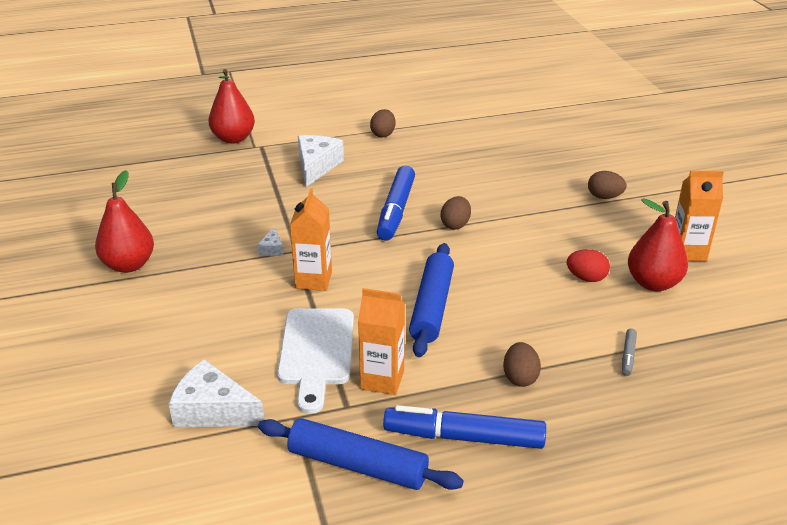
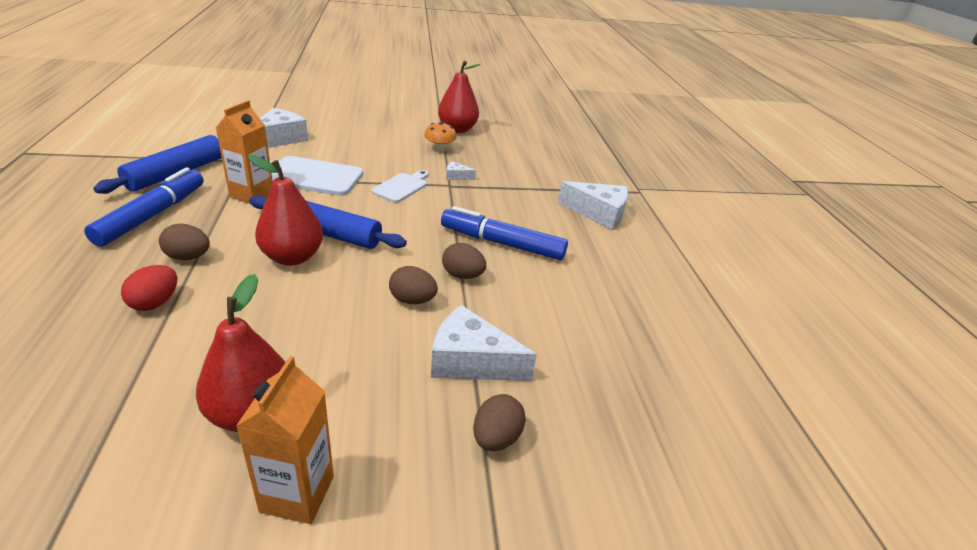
camera: 95 degrees right, 0 degrees up
red pear [208,69,255,144] -> red pear moved to [248,155,323,266]
orange carton [290,188,332,291] -> white cutting board [371,170,429,203]
brown egg [370,109,396,137] -> brown egg moved to [389,266,438,304]
red egg [567,249,610,282] -> red egg moved to [121,265,177,311]
grey marker [622,328,637,376] -> none
none -> orange mushroom [424,122,457,152]
none -> white cheese [431,305,537,381]

